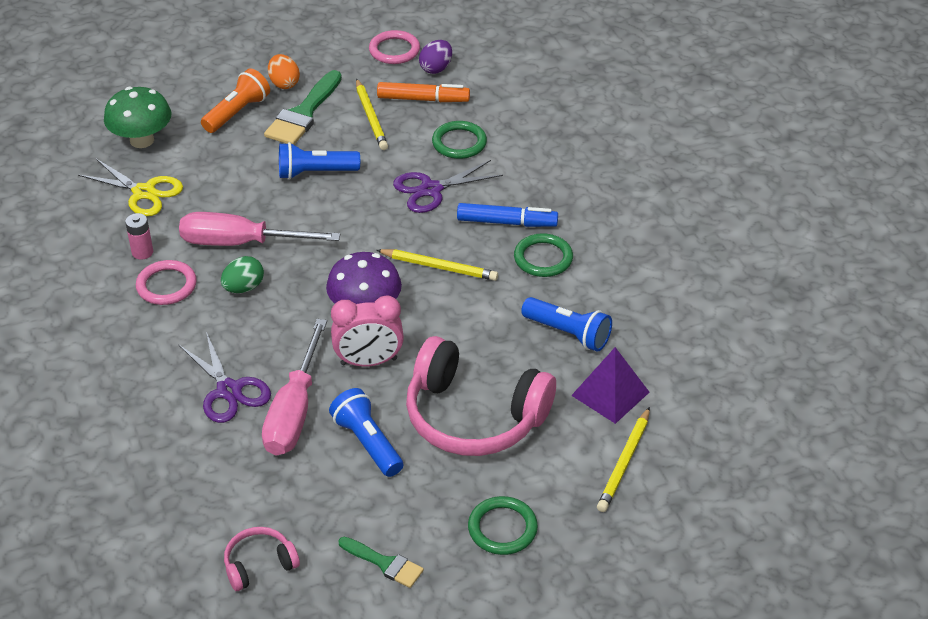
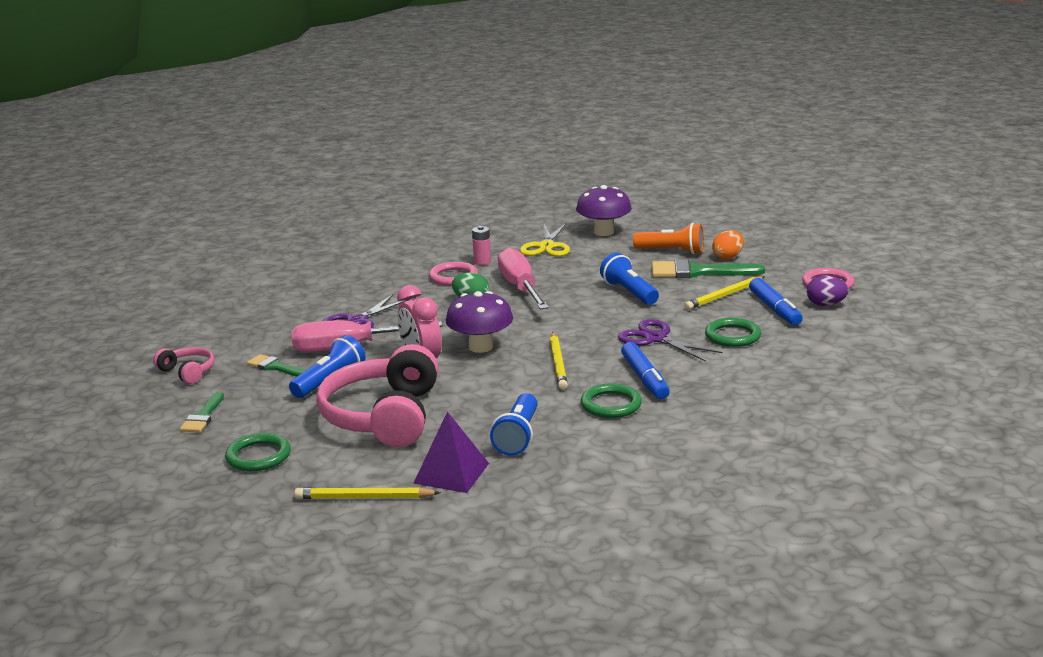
camera: 70 degrees right, 20 degrees down
green mushroom [104,87,171,148] -> purple mushroom [576,185,632,236]
orange marker [377,82,470,102] -> blue marker [749,278,803,325]
none -> green brush [247,354,306,377]

